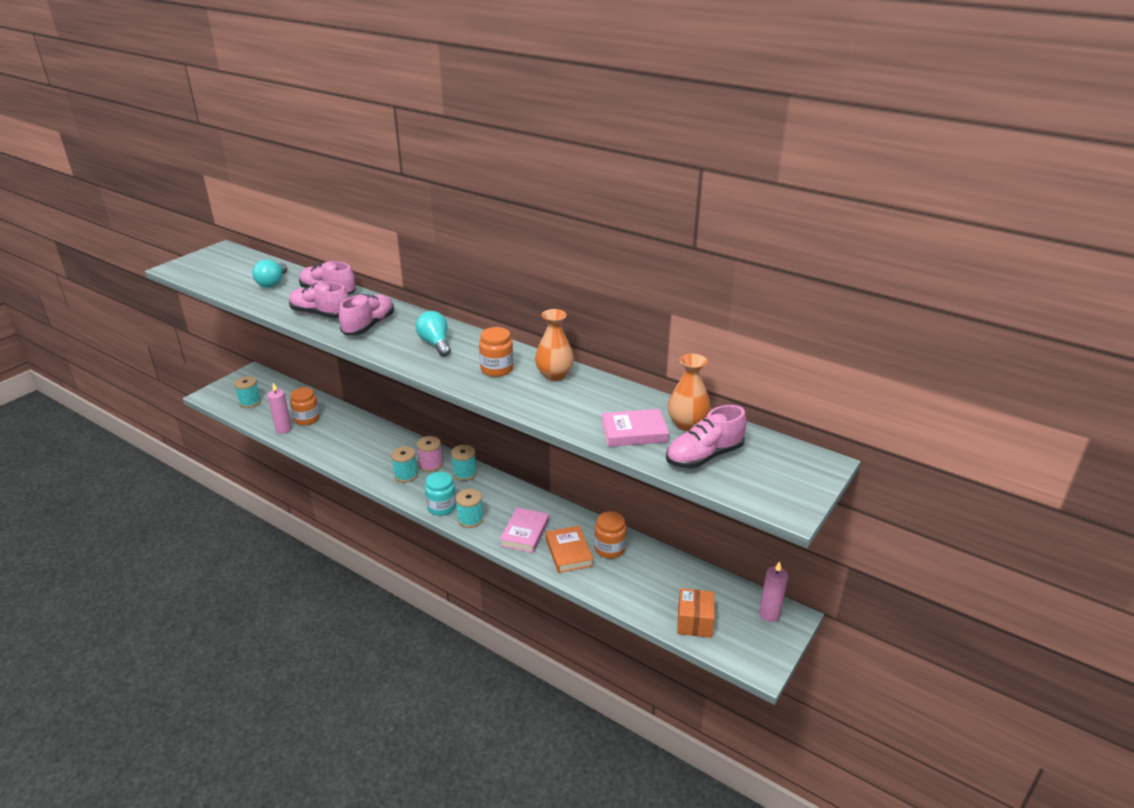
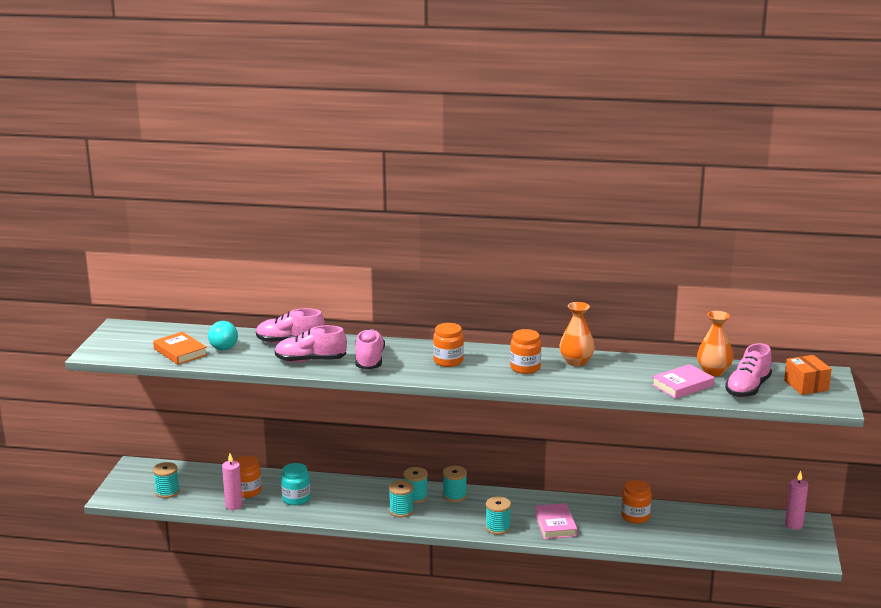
camera: 25 degrees left, 10 degrees down
turquoise light bulb [416,311,451,357] -> orange jar [433,323,464,367]
pink spool [417,436,443,472] -> turquoise spool [403,467,428,503]
turquoise jar [425,472,456,516] -> turquoise jar moved to [281,463,310,505]
orange book [546,526,593,573] -> orange book moved to [153,332,208,365]
orange box [677,588,715,638] -> orange box moved to [784,355,832,395]

